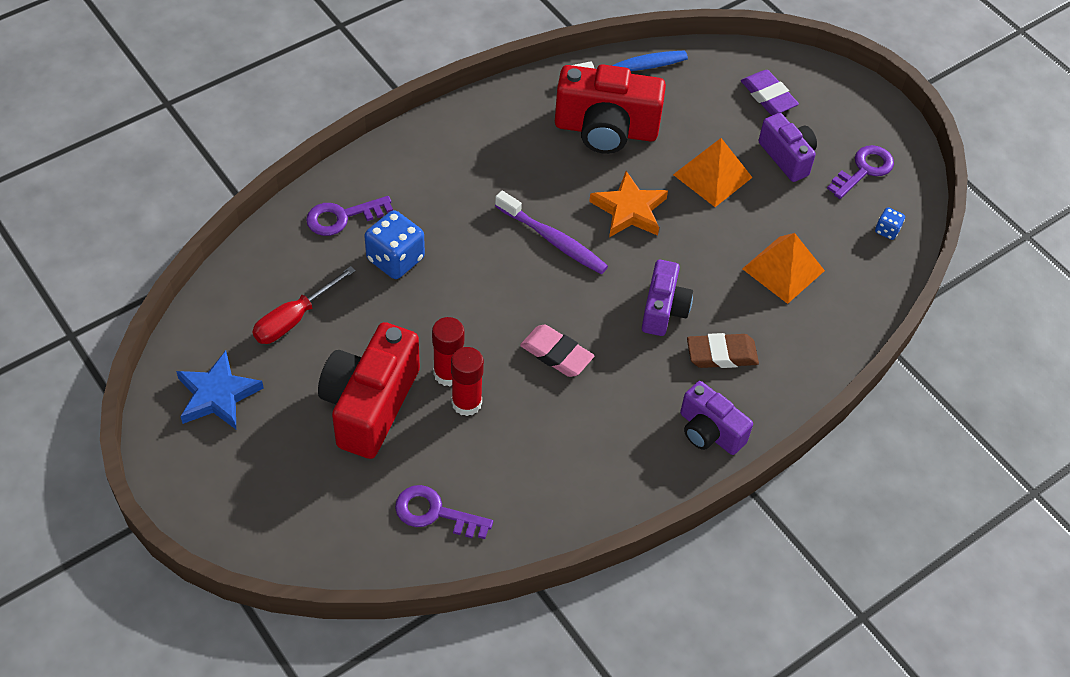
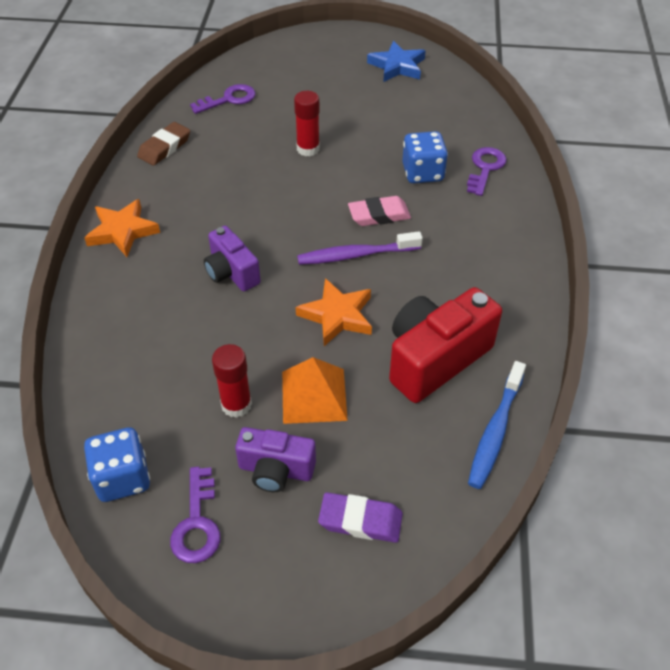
camera: 135 degrees right, 5 degrees down
red screwdriver [252,266,356,344] -> none
red camera [318,322,420,459] -> none
red glue stick [451,347,484,416] -> red glue stick moved to [212,344,252,418]
pink eraser [520,325,594,377] -> pink eraser moved to [348,196,411,226]
purple camera [680,381,753,455] -> orange star [84,199,160,257]
brown eraser [687,333,759,368] -> brown eraser moved to [137,122,190,166]
orange pyramid [742,233,825,304] -> none
blue dice [875,207,905,240] -> blue dice [84,427,150,502], size x2.01

